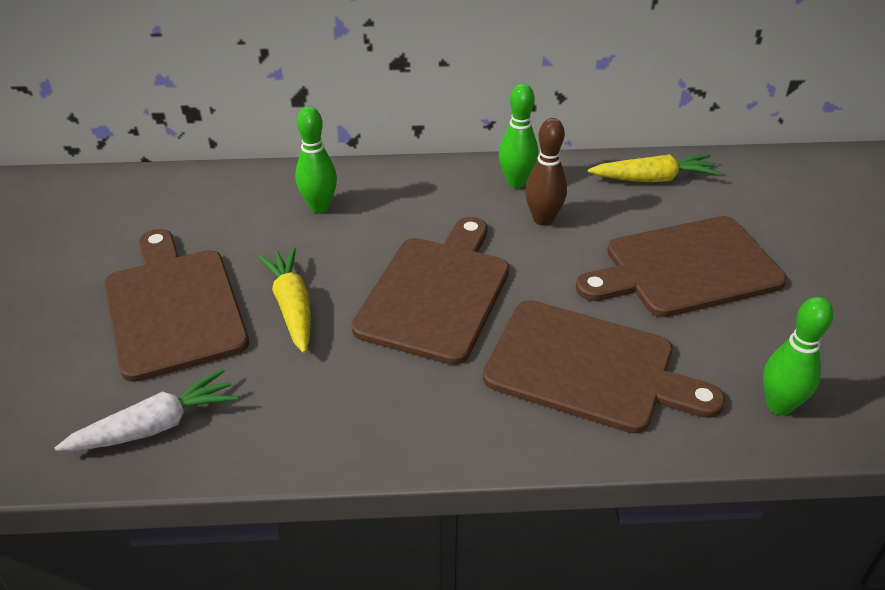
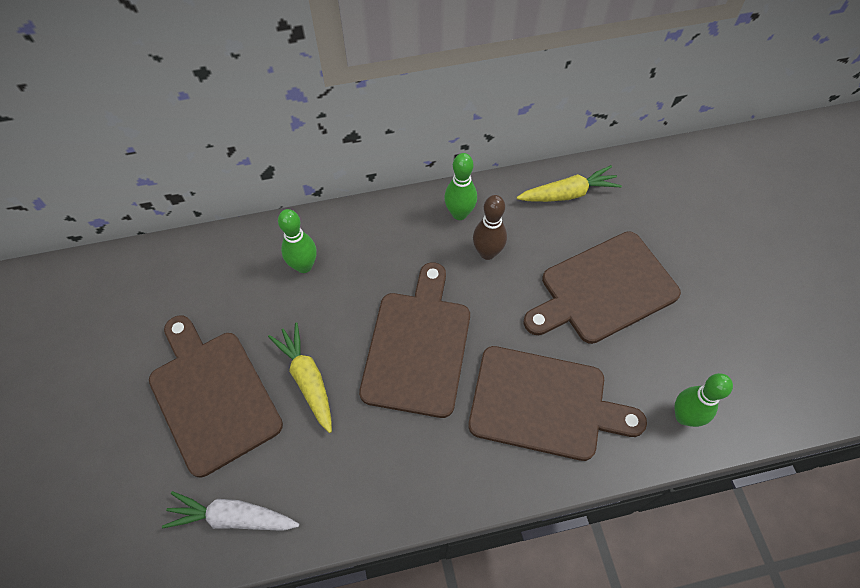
camera: 10 degrees left, 20 degrees up
white carrot [55,369,238,451] -> white carrot turned 135 degrees counterclockwise [162,491,299,531]

